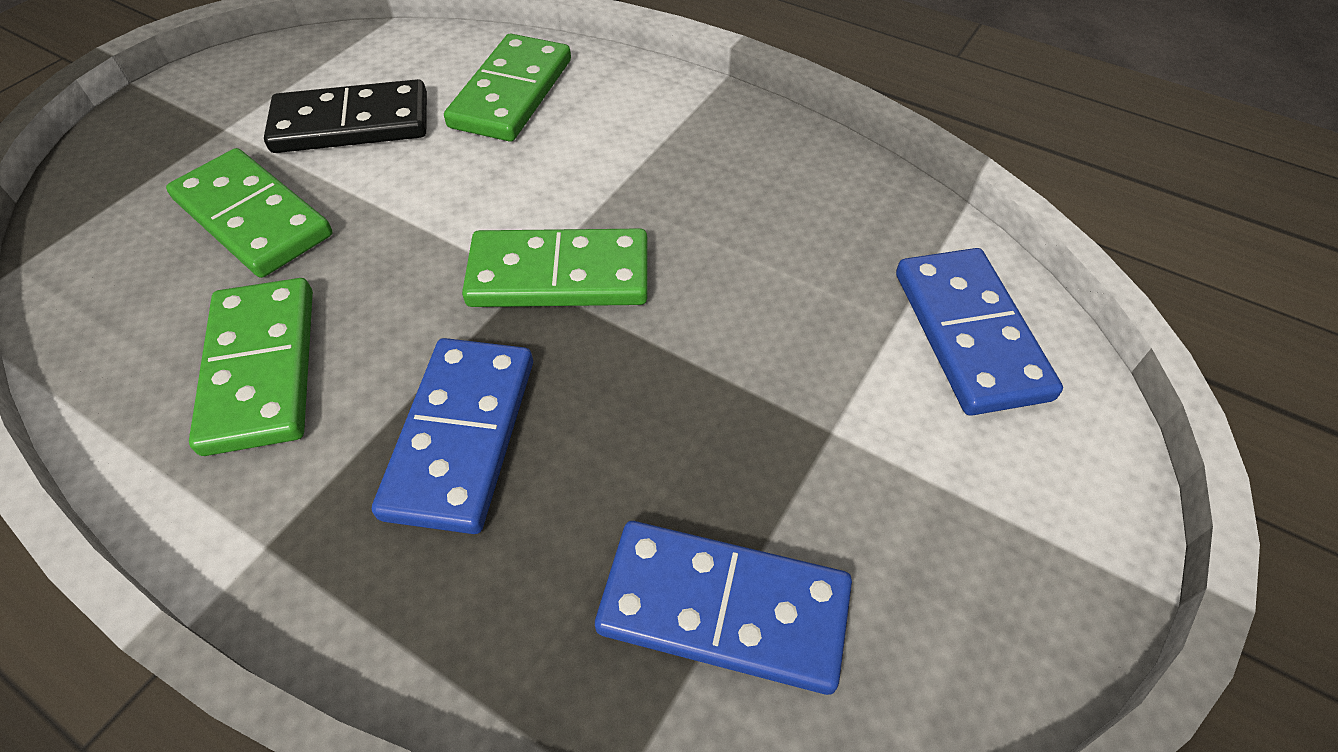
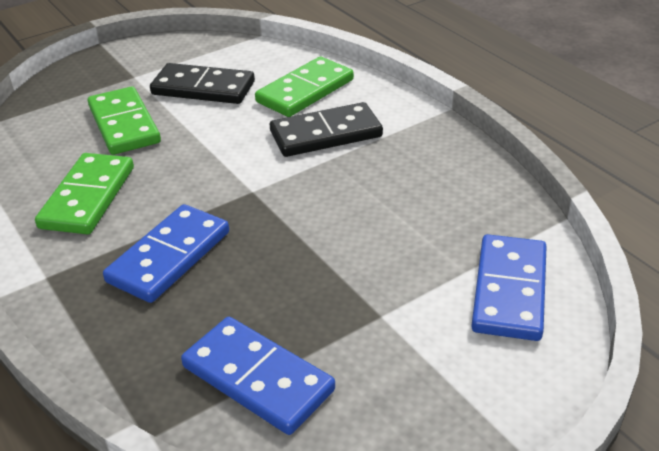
camera: 25 degrees right, 15 degrees down
green domino [462,228,648,307] -> none
none -> black domino [270,102,383,157]

